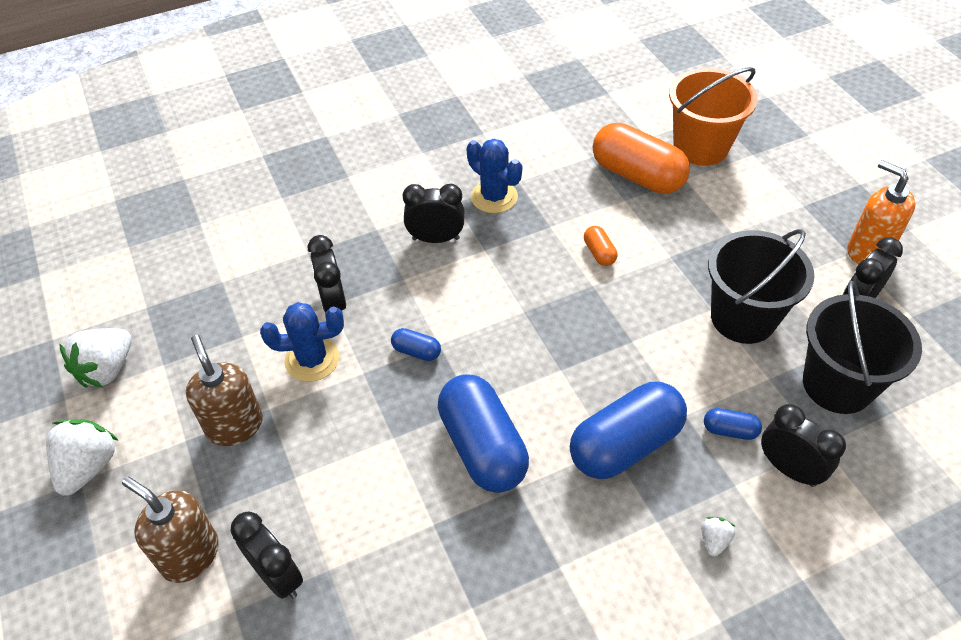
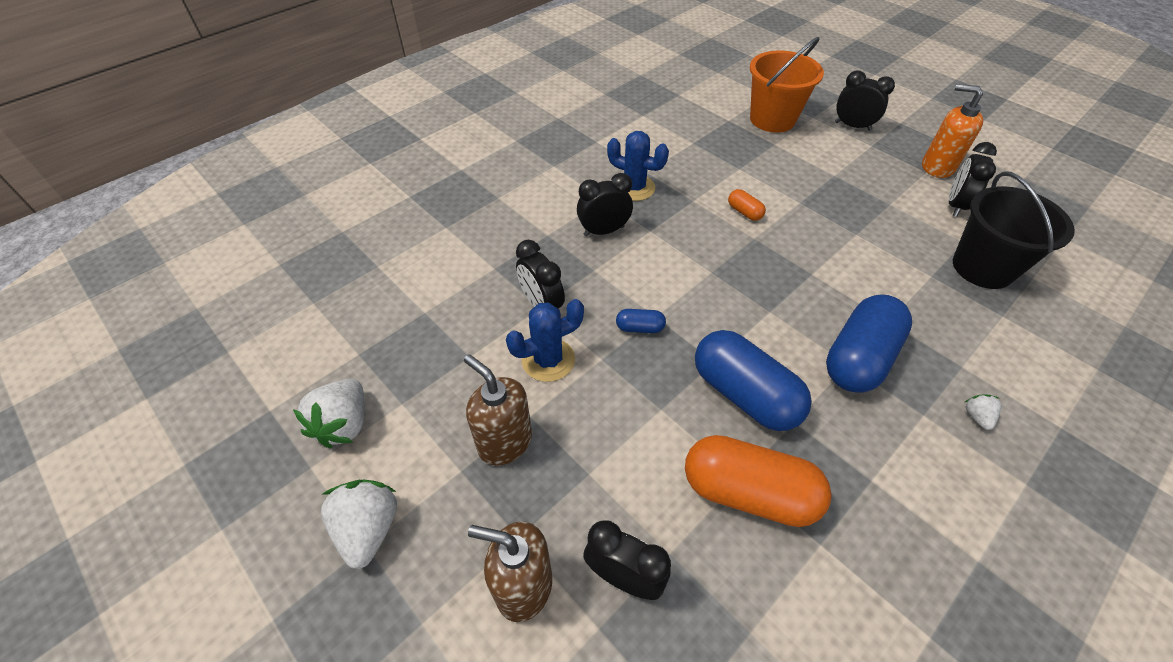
camera: 20 degrees left, 0 degrees up
orange capsule [593,122,690,194] -> orange capsule moved to [685,435,831,527]
blue capsule [704,408,762,440] -> none
black bucket [708,229,814,344] -> none
black clock [761,404,846,487] -> black clock moved to [835,71,895,131]

